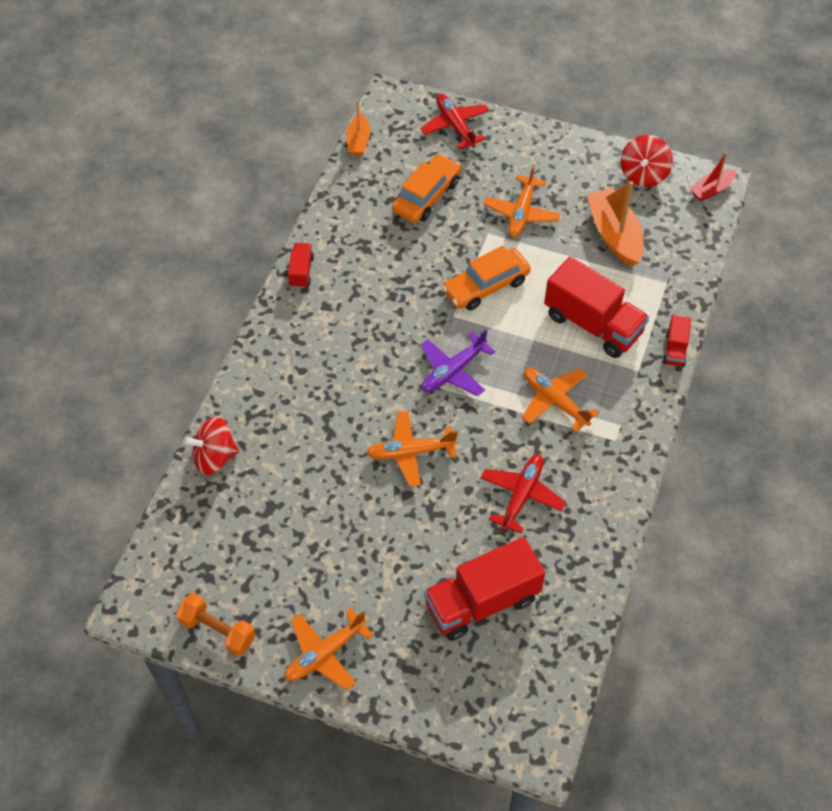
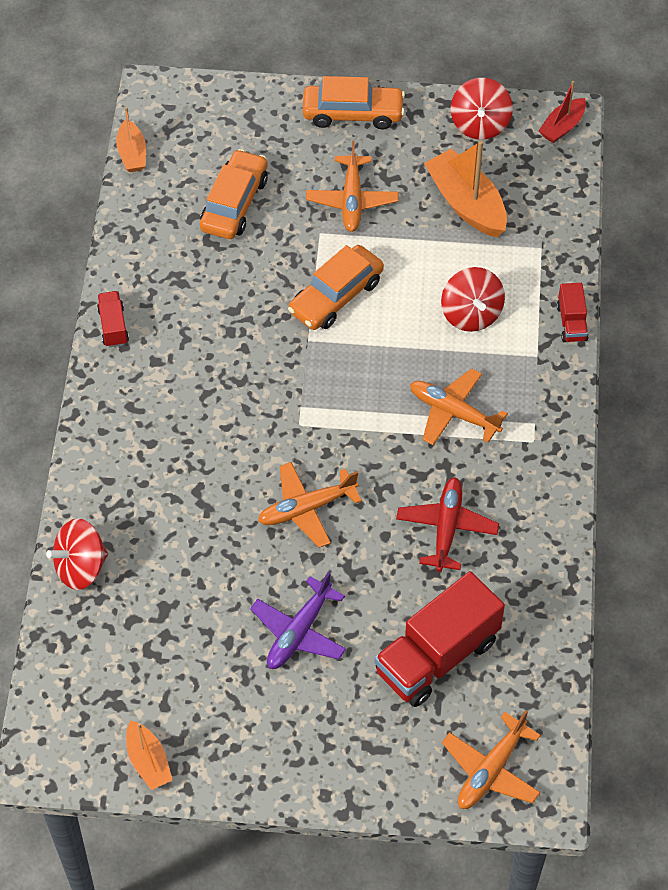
camera: 15 degrees left, 0 degrees up
orange dumbbell [176,593,255,656] -> orange boat [126,720,172,790]
orange plane [285,608,374,690] -> orange plane moved to [442,710,541,809]
red plane [420,94,489,149] -> none
purple plane [420,329,495,396] -> purple plane moved to [250,572,346,669]
red truck [544,256,649,358] -> red spinning top [441,267,505,332]
none -> orange car [303,76,405,130]

